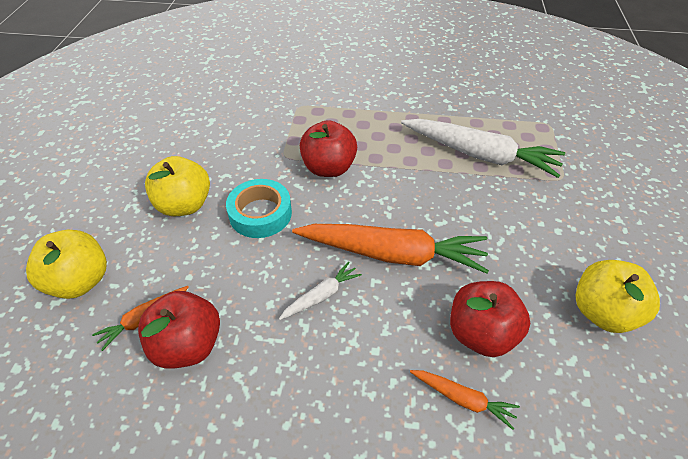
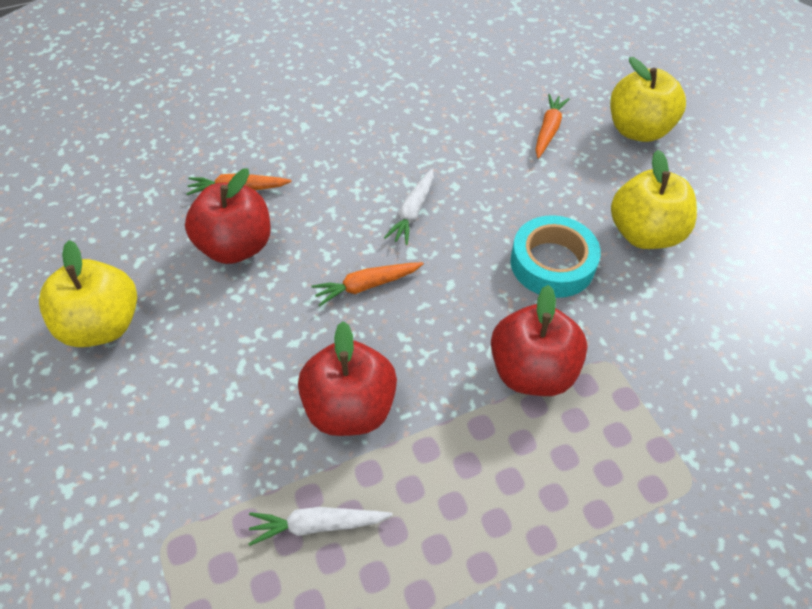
camera: 150 degrees right, 5 degrees up
red apple [138,291,220,369] -> red apple moved to [298,321,397,436]
orange carrot [292,224,489,273] -> orange carrot [311,262,424,306], size x0.46
white carrot [401,119,565,178] -> white carrot [249,507,393,546], size x0.46

